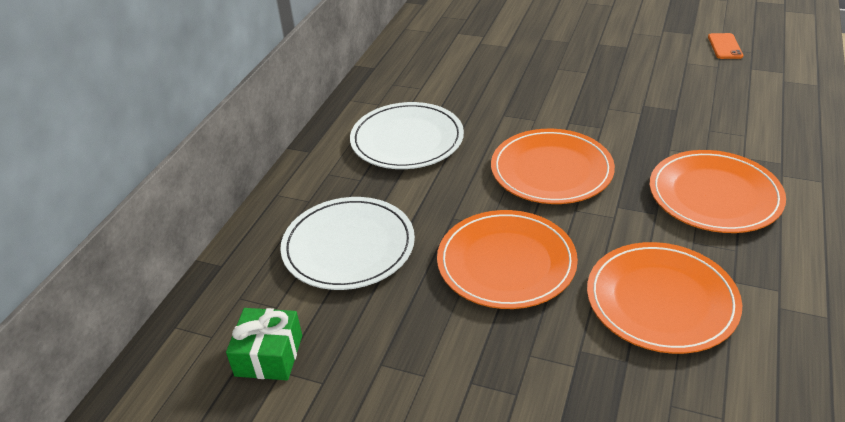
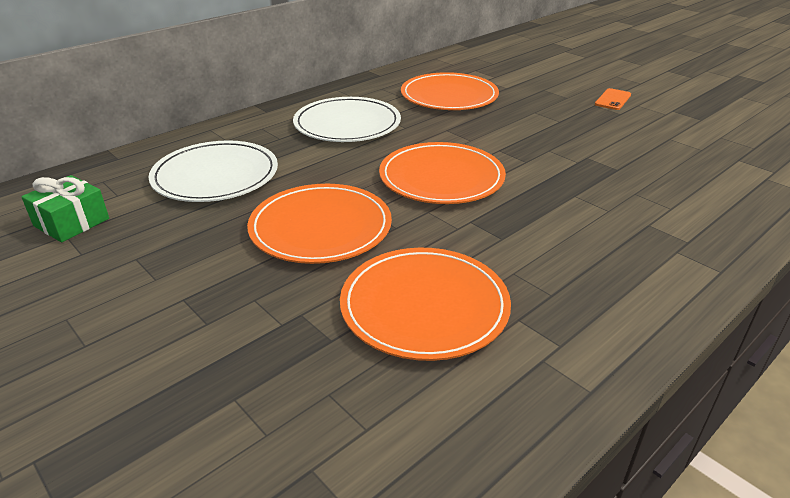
camera: 25 degrees right, 5 degrees down
orange plate [650,150,786,233] -> orange plate moved to [401,72,499,110]
orange phone [708,33,743,59] -> orange phone moved to [595,88,631,110]

